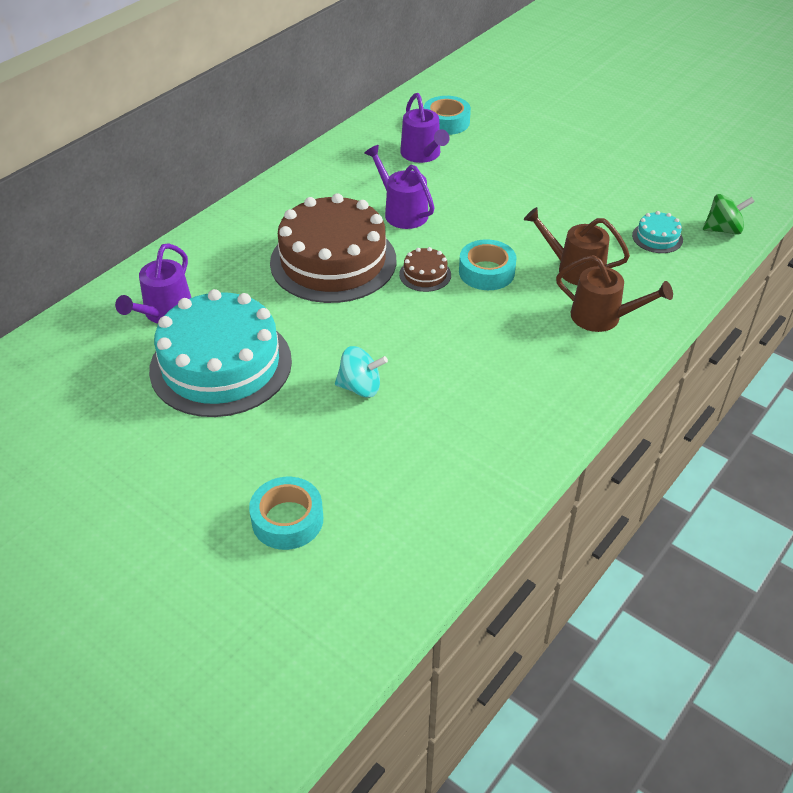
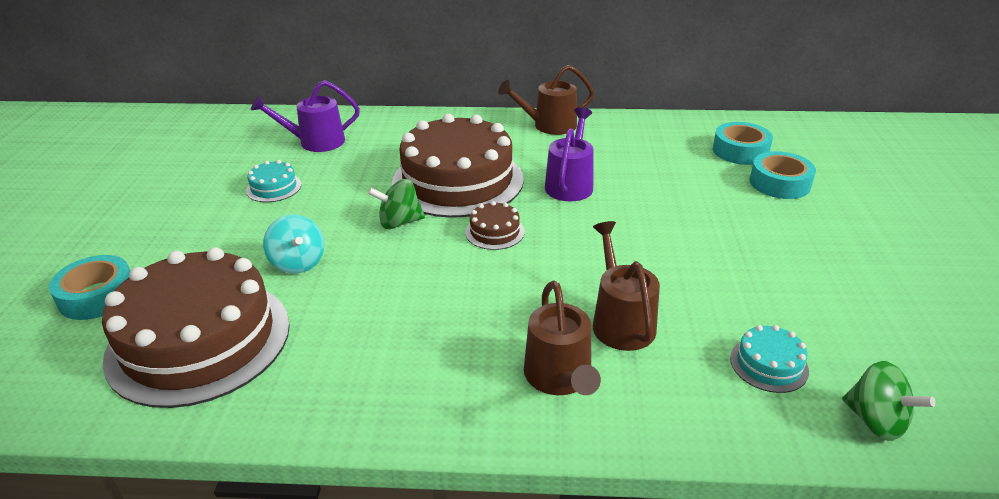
camera: 55 degrees right, 10 degrees down
turquoise cake [149,289,292,417] -> turquoise cake [246,160,302,202], size x0.41
purple watering can [400,93,450,163] -> none
turquoise tape [459,239,517,290] -> turquoise tape moved to [750,151,816,199]
none -> brown cake [102,247,290,408]
none -> green spinning top [368,179,425,229]
none -> brown watering can [498,65,594,135]

